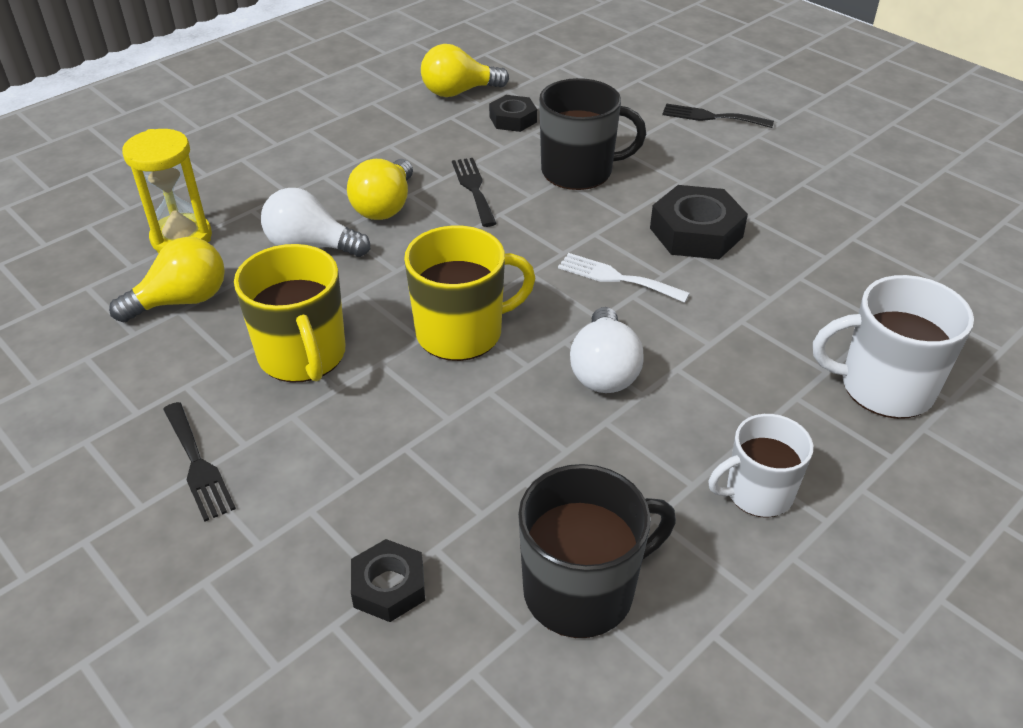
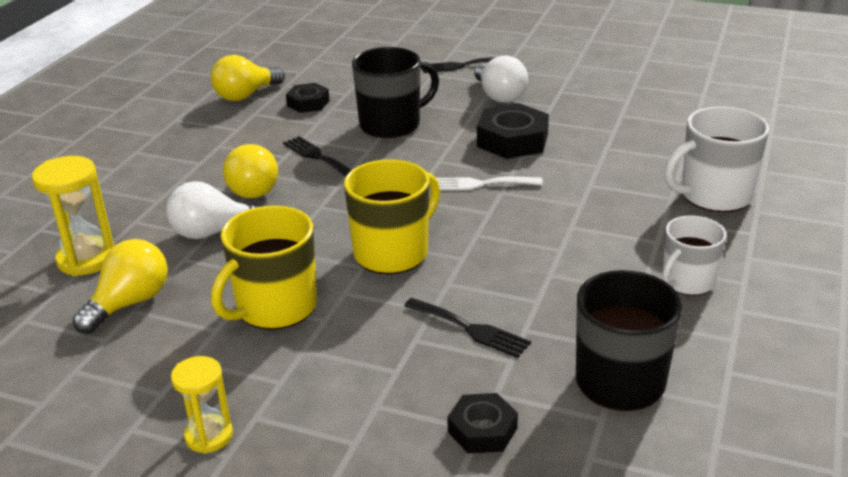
camera: 25 degrees left, 10 degrees down
black fork [163,402,236,522] -> black fork moved to [404,298,531,358]
yellow mug [234,244,346,382] -> yellow mug turned 90 degrees clockwise [211,205,317,330]
white light bulb [570,307,644,393] -> white light bulb moved to [474,55,528,103]
none -> yellow hourglass [171,356,233,454]

